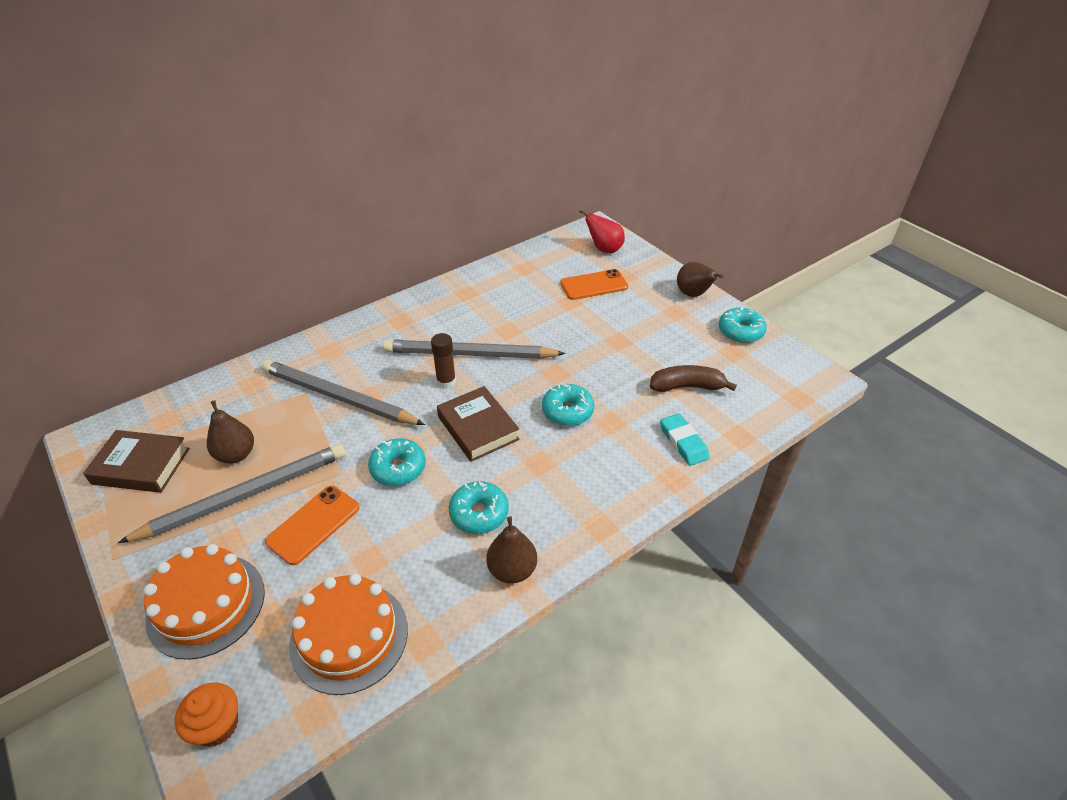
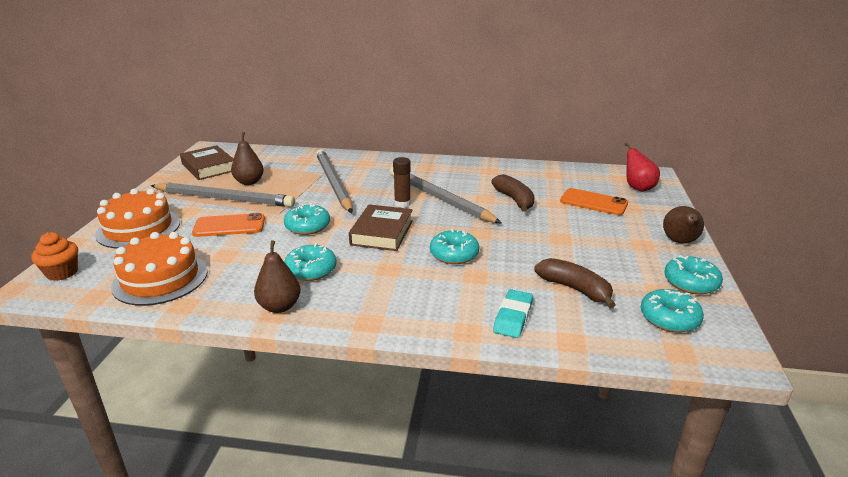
camera: 45 degrees right, 15 degrees down
none -> brown banana [491,174,535,212]
none -> turquoise donut [641,289,704,333]

